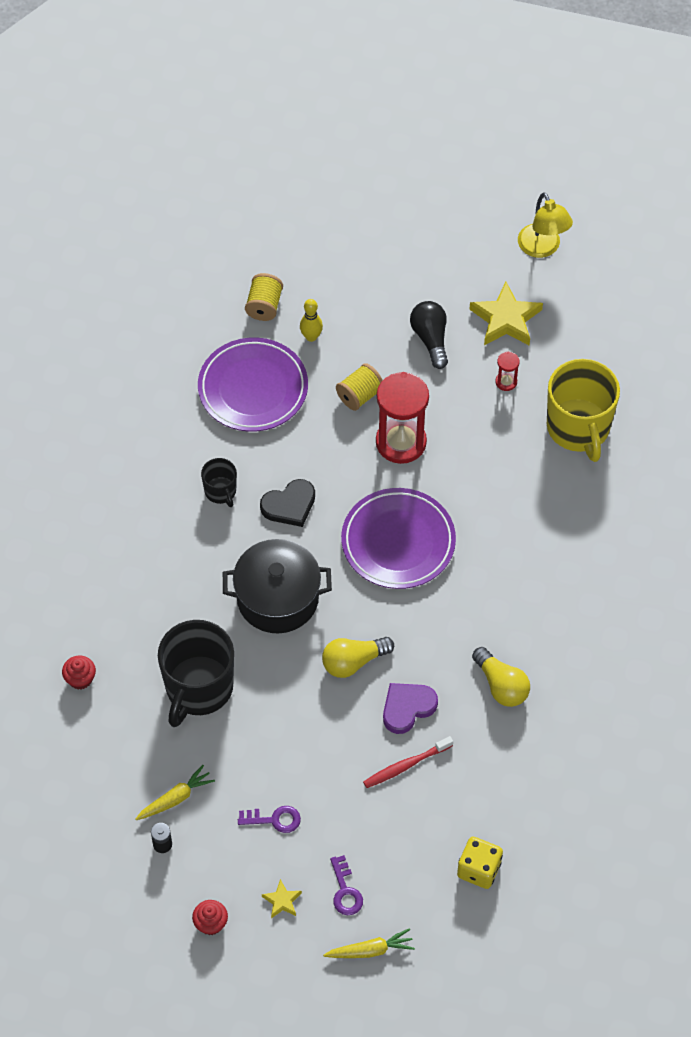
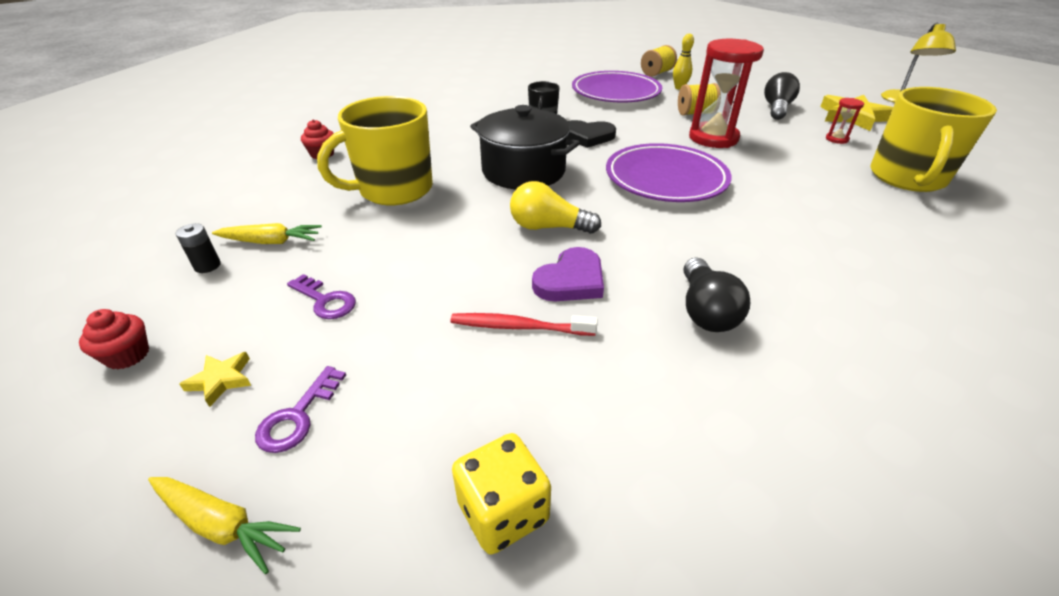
camera: 35 degrees right, 20 degrees down
black mug [158,620,234,727] -> yellow mug [317,96,433,205]
purple heart [383,683,438,734] -> purple heart turned 135 degrees clockwise [532,247,604,301]
yellow light bulb [472,647,530,707] -> black light bulb [683,257,750,332]

